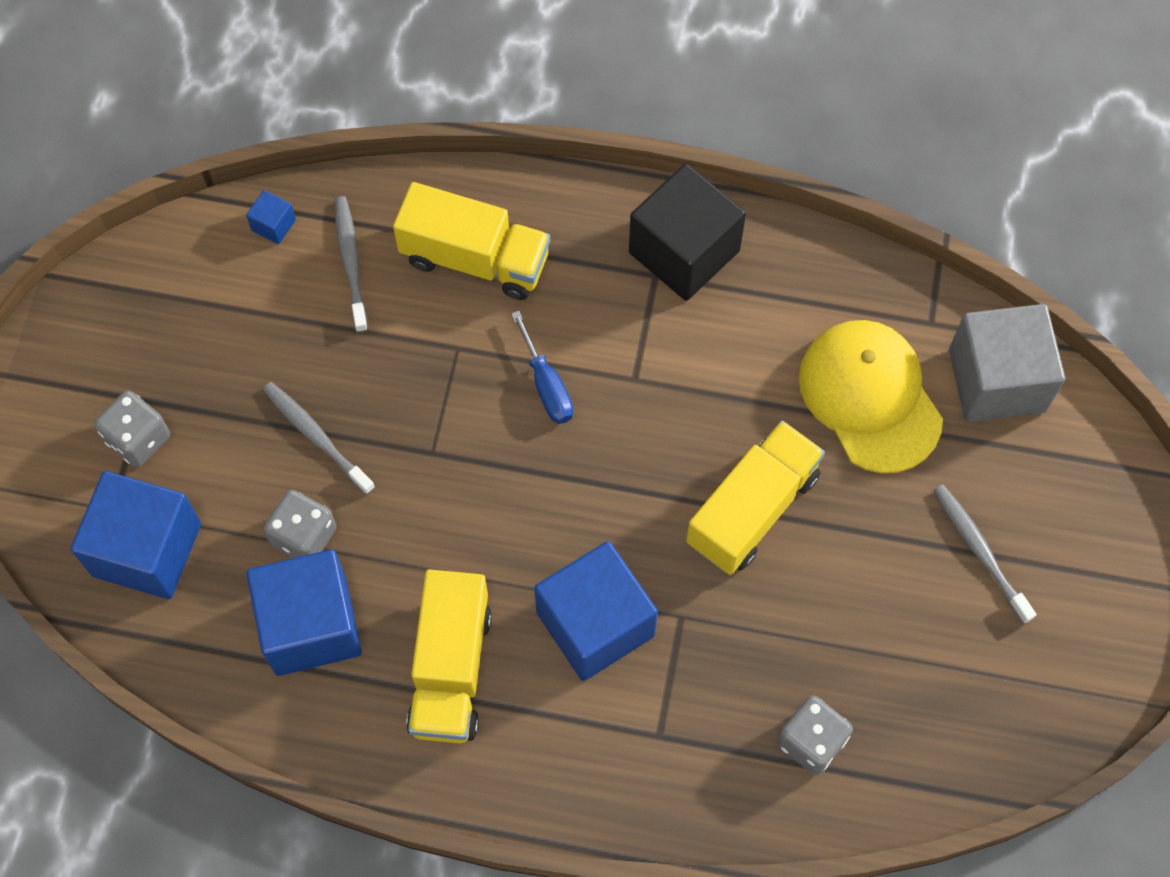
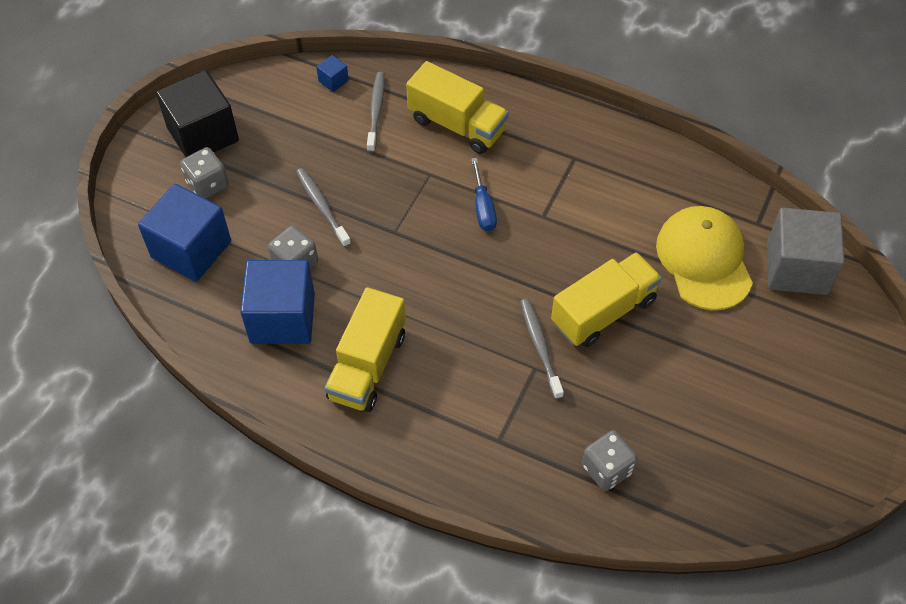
camera: 15 degrees right, 10 degrees down
blue cube [534,541,658,681] -> none
black cube [629,164,746,301] -> black cube moved to [156,70,239,157]
grey toothbrush [933,485,1036,624] -> grey toothbrush moved to [520,299,564,399]

